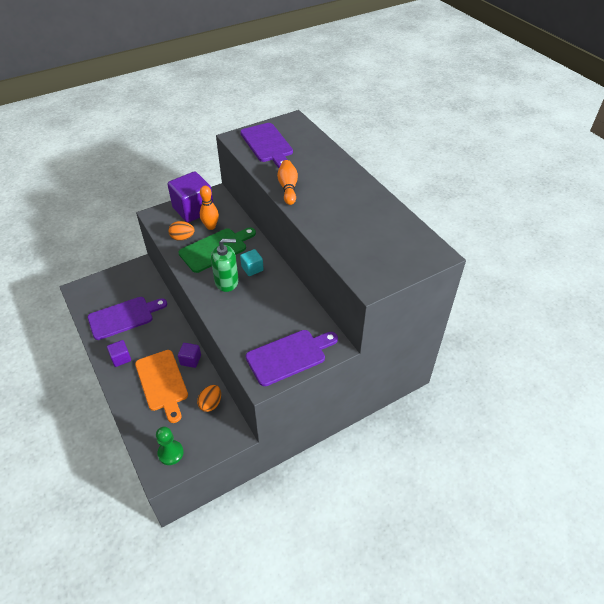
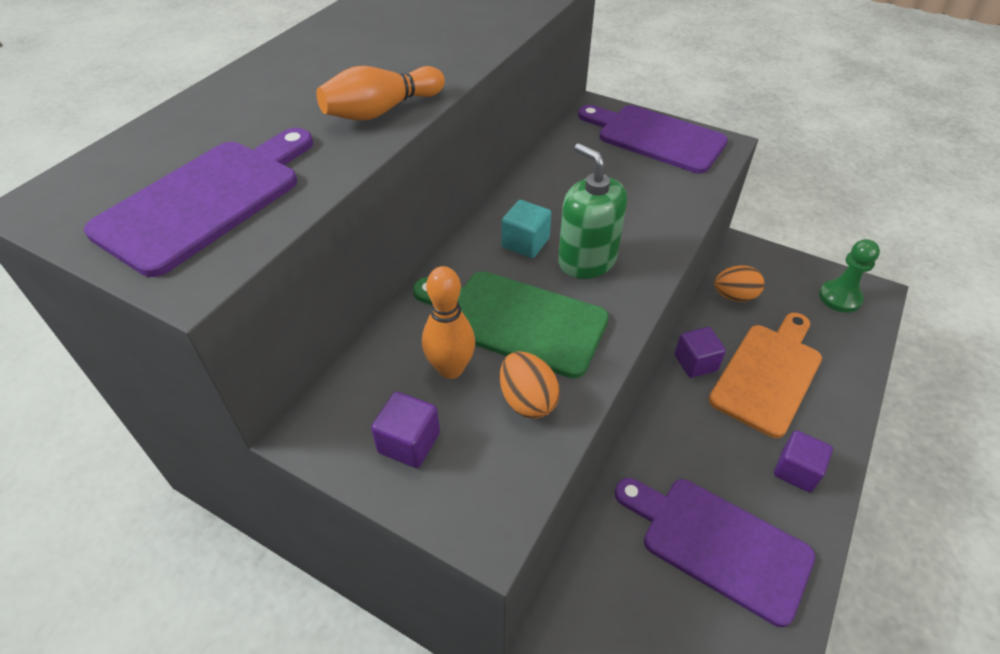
camera: 120 degrees left, 0 degrees up
purple cube [168,172,214,222] -> purple cube [371,392,440,468], size x0.48

